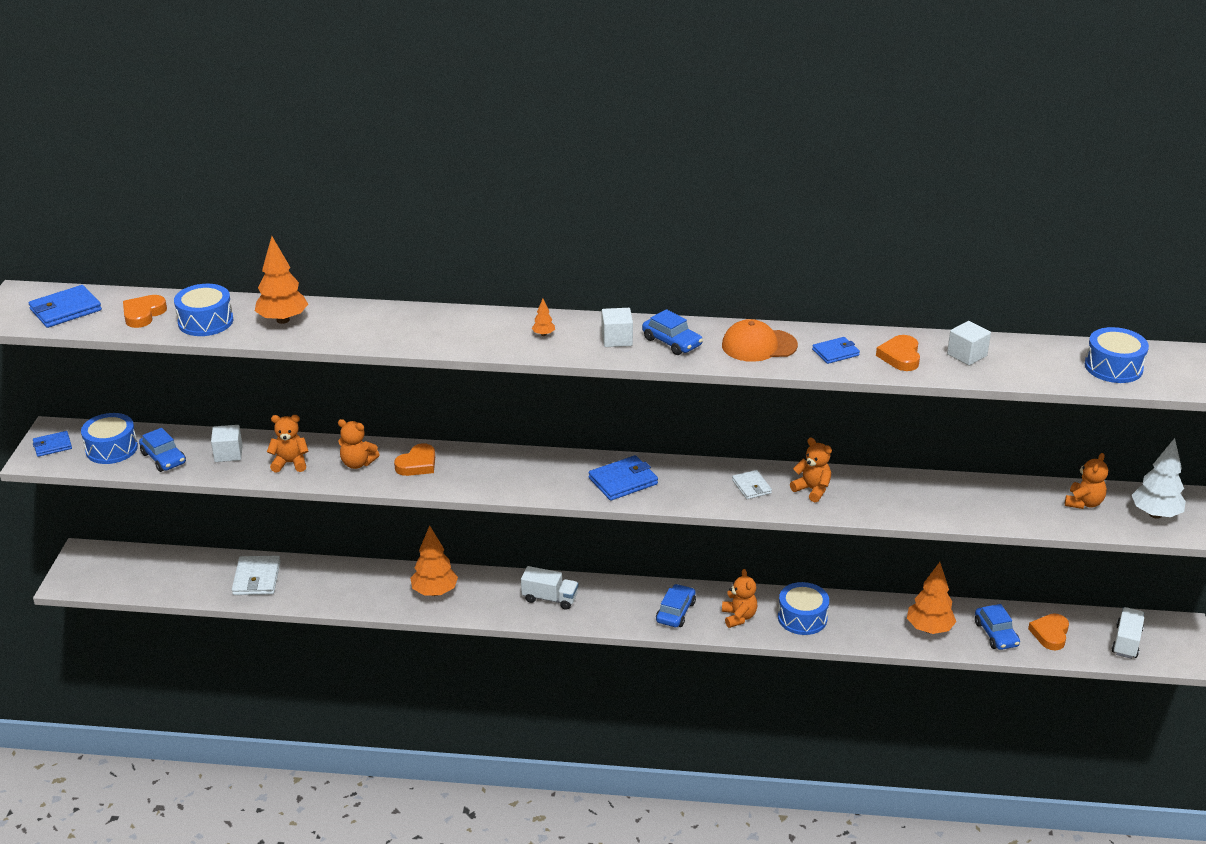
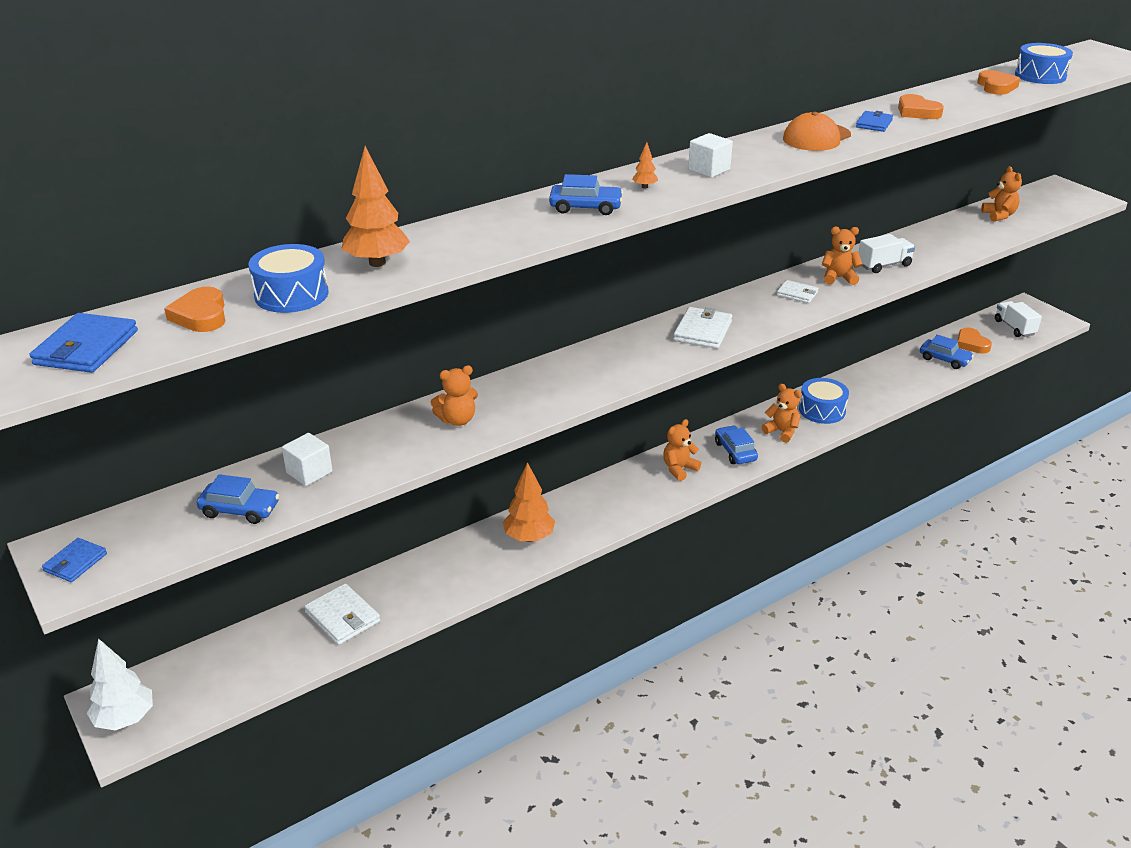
camera: 40 degrees left, 0 degrees up
blue drum [81,413,138,464] -> none
orange teddy bear [267,415,309,473] -> orange teddy bear moved to [663,419,701,481]
orange heart [394,443,435,476] -> orange heart moved to [977,70,1020,95]
white truck [521,566,578,610] -> white truck moved to [858,234,915,273]
blue wallet [588,455,658,501] -> white wallet [673,307,732,349]
blue car [642,309,703,355] -> blue car moved to [549,174,623,215]
orange tree [907,562,956,634] -> none
white cube [947,321,991,366] -> none
white tree [1132,438,1186,519] -> white tree moved to [87,638,153,730]

